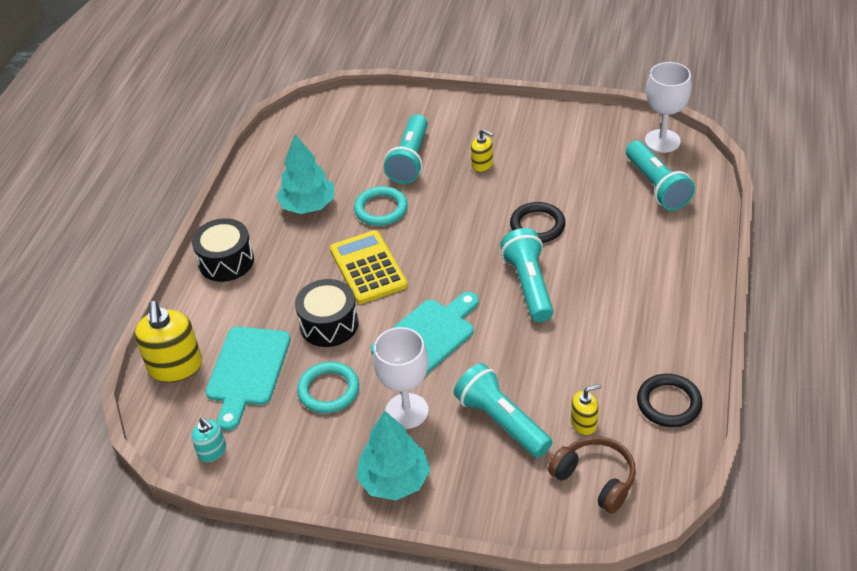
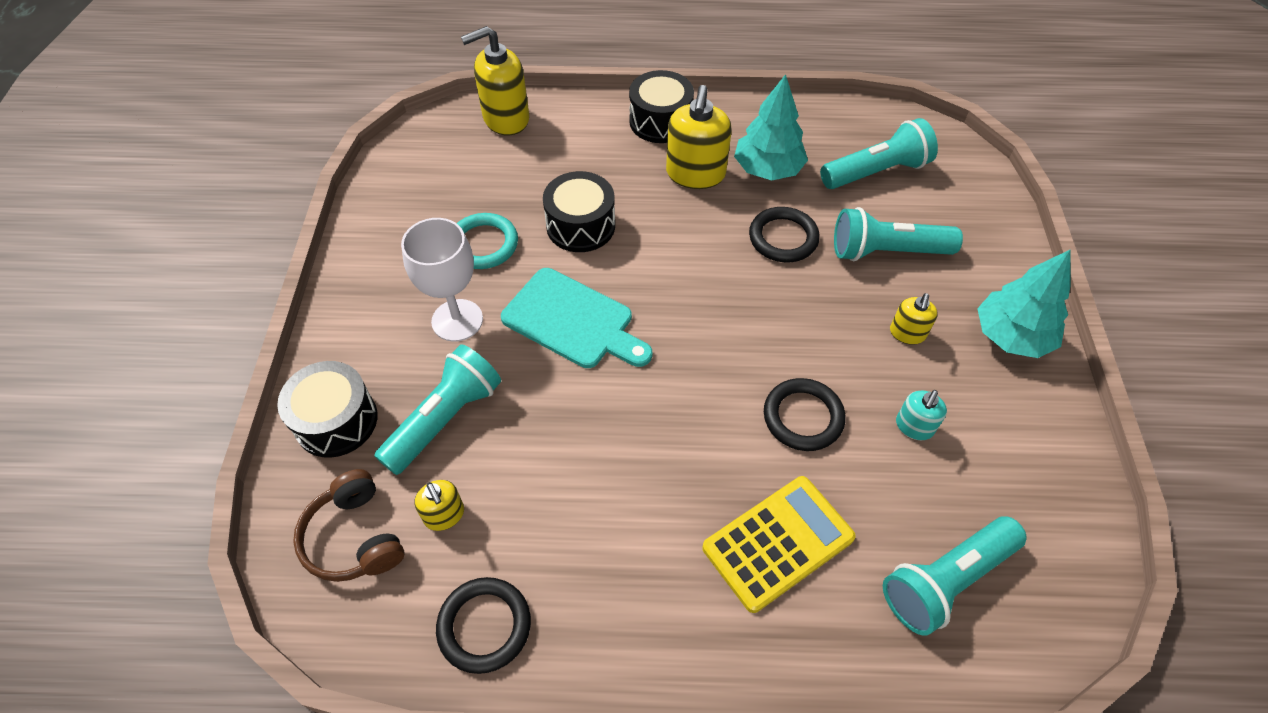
camera: 75 degrees right, 10 degrees up
turquoise soap dispenser [191,418,226,462] -> turquoise soap dispenser moved to [896,390,947,440]
turquoise cutting board [205,327,291,431] -> none
yellow calculator [330,230,408,304] -> yellow calculator moved to [702,476,856,613]
turquoise ring [354,186,408,226] -> black ring [749,207,820,263]
turquoise tree [357,410,431,500] -> turquoise tree moved to [977,250,1070,358]
turquoise flashlight [500,228,554,322] -> turquoise flashlight moved to [820,118,938,189]
brown headphones [548,436,636,513] -> brown headphones turned 120 degrees clockwise [293,469,404,582]
white goblet [645,62,691,153] -> none
none -> black drum [277,361,378,458]
none -> yellow soap dispenser [666,85,732,189]

